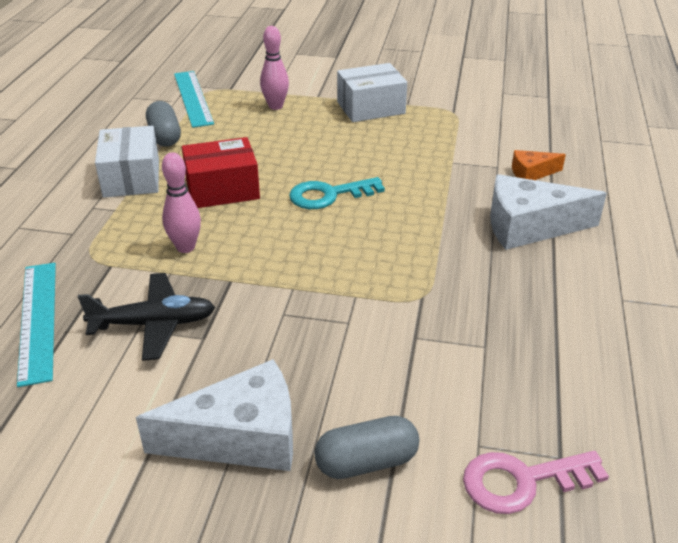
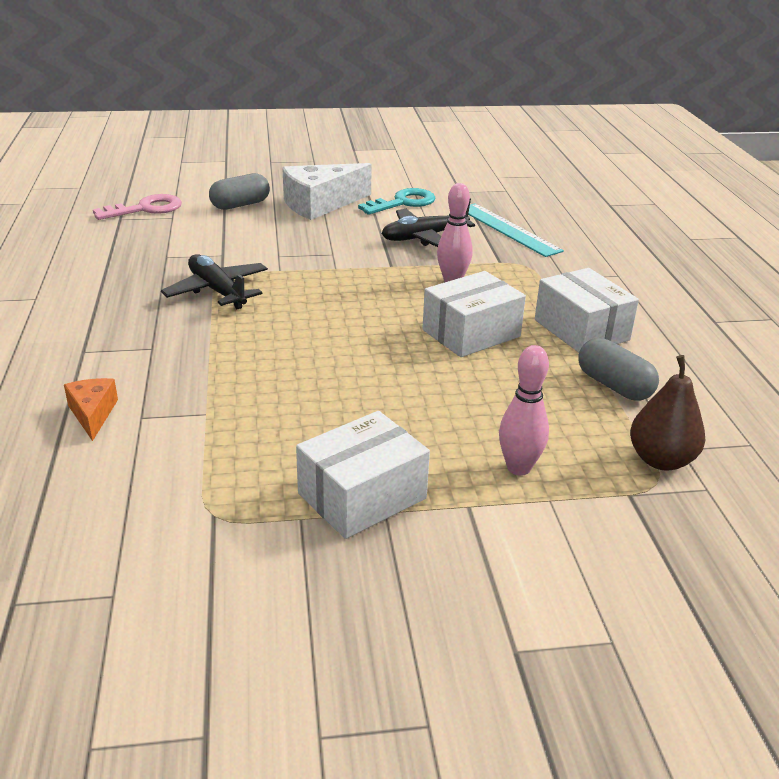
camera: 160 degrees right, 5 degrees down
turquoise ruler [174,71,214,128] -> brown pear [630,355,705,471]
red box [182,137,260,208] -> white box [422,271,526,357]
turquoise key [289,177,385,209] -> turquoise key moved to [358,188,436,215]
white cheese [490,174,607,250] -> none
orange cheese [512,150,566,180] -> orange cheese turned 75 degrees counterclockwise [64,378,118,441]
none -> black plane [161,254,268,309]

